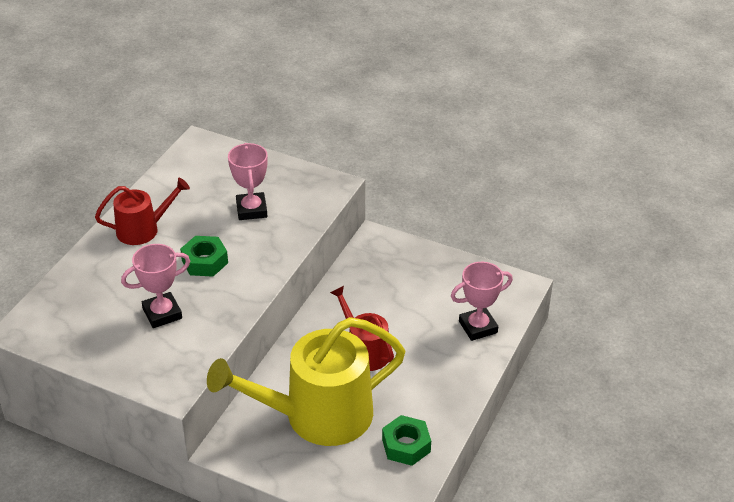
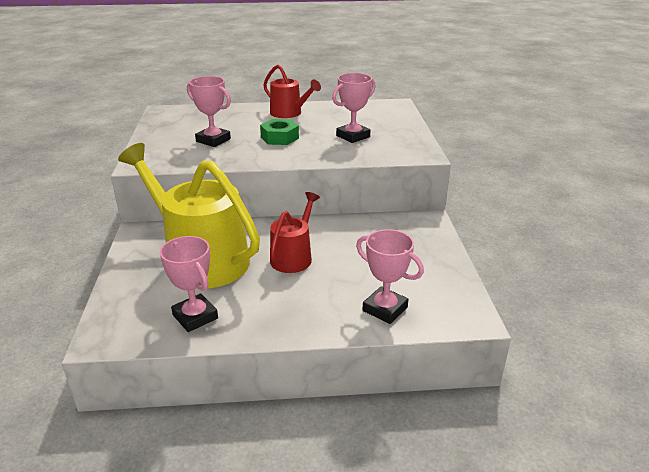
camera: 60 degrees right, 10 degrees down
green nut [382,415,431,466] -> pink trophy [160,236,218,332]

